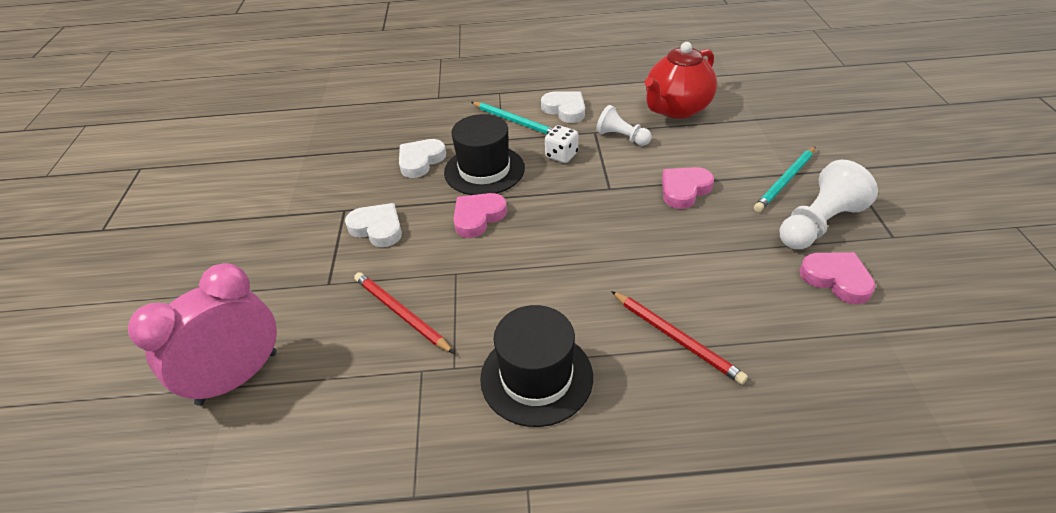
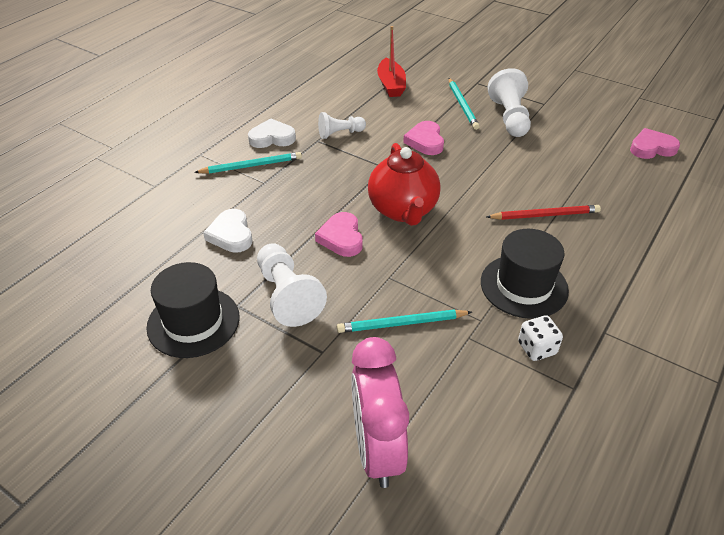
camera: 55 degrees left, 0 degrees up
white heart [345,203,402,247] -> white pawn [257,243,327,327]
red pencil [354,272,455,354] -> turquoise pencil [337,310,472,333]
black hat [444,114,525,195] -> black hat moved to [146,262,239,358]
white dice [545,125,578,163] -> white dice moved to [518,315,563,361]
red teapot [645,42,717,119] -> red teapot moved to [368,143,441,226]
pink heart [799,252,876,304] -> pink heart moved to [630,128,680,159]
none -> red boat [377,26,406,97]

